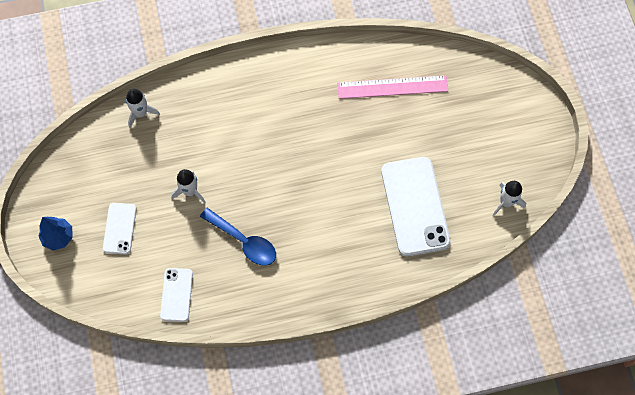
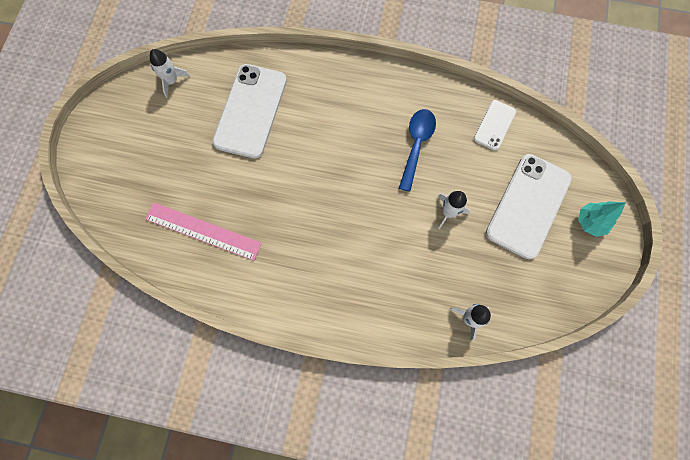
camera: 155 degrees left, 5 degrees up
blue tree [38,217,73,251] -> turquoise tree [578,201,626,237]
white phone [103,203,137,254] -> white phone [486,154,572,259], size x1.90
blue spoon [200,208,276,266] -> blue spoon turned 45 degrees clockwise [399,109,436,192]

